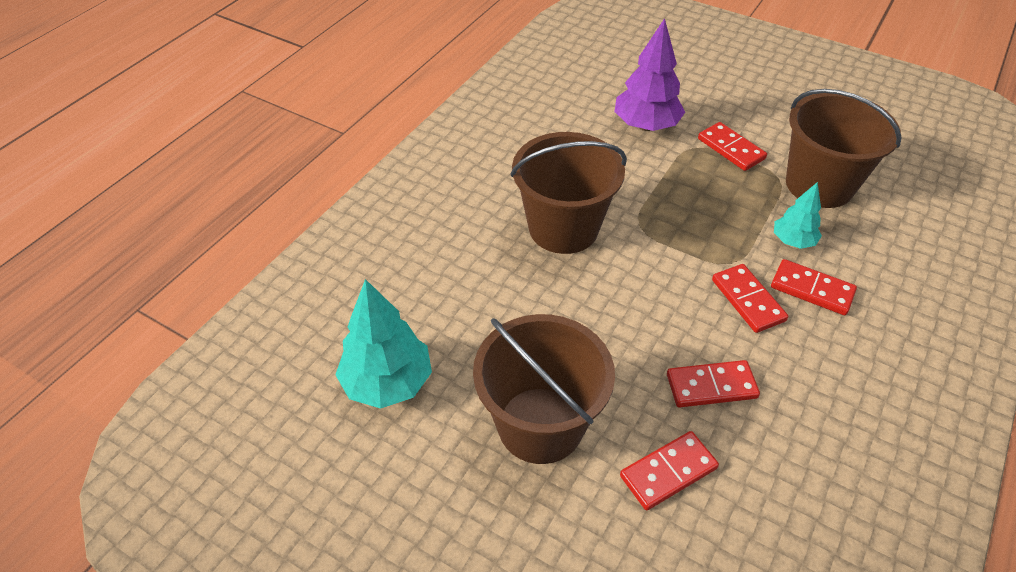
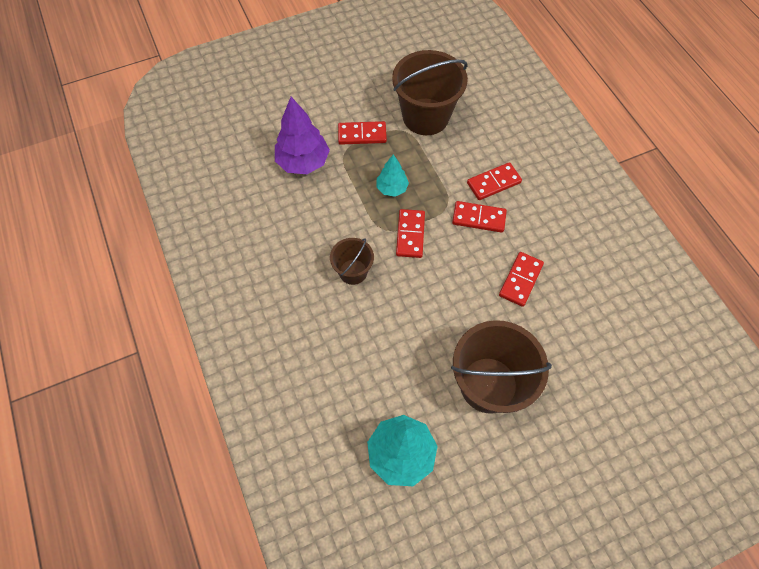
camera: 55 degrees left, 15 degrees up
brown bucket [510,132,627,254] -> brown bucket [330,238,374,285], size x0.53
red domino [620,431,719,510] -> red domino moved to [396,209,425,258]
turquoise tree [774,182,822,249] -> turquoise tree moved to [377,154,409,197]

